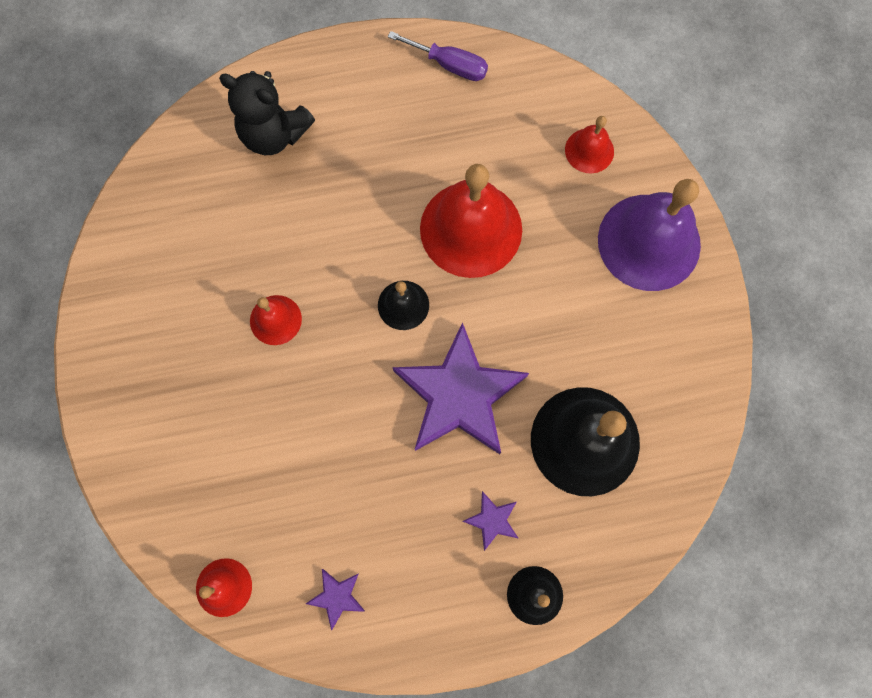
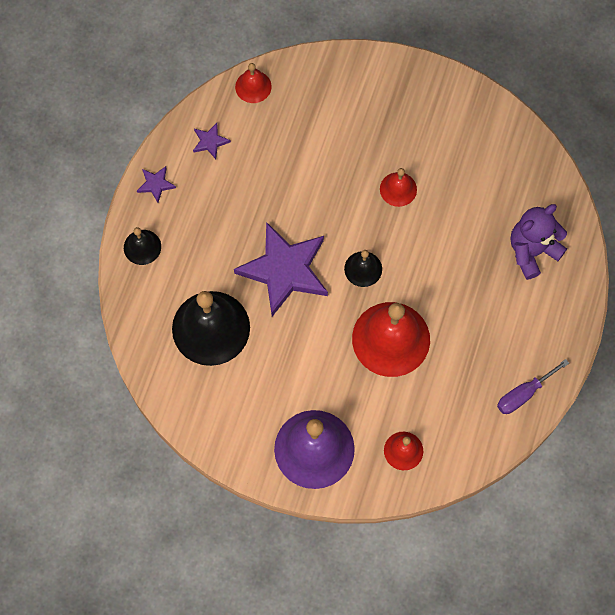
camera: 120 degrees right, 5 degrees down
black teddy bear [219,71,315,155] -> purple teddy bear [511,204,567,280]
purple star [463,491,518,551] -> purple star moved to [137,166,176,203]

